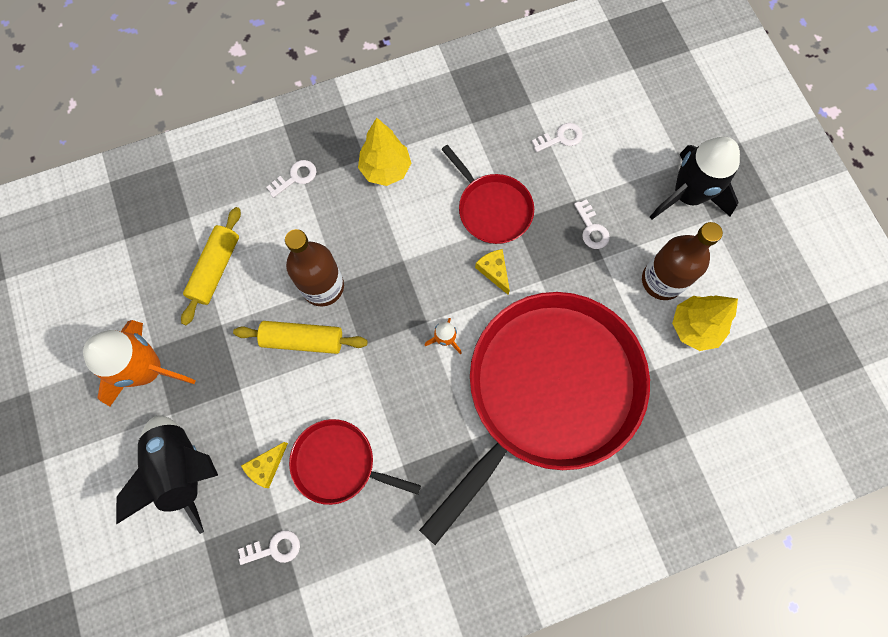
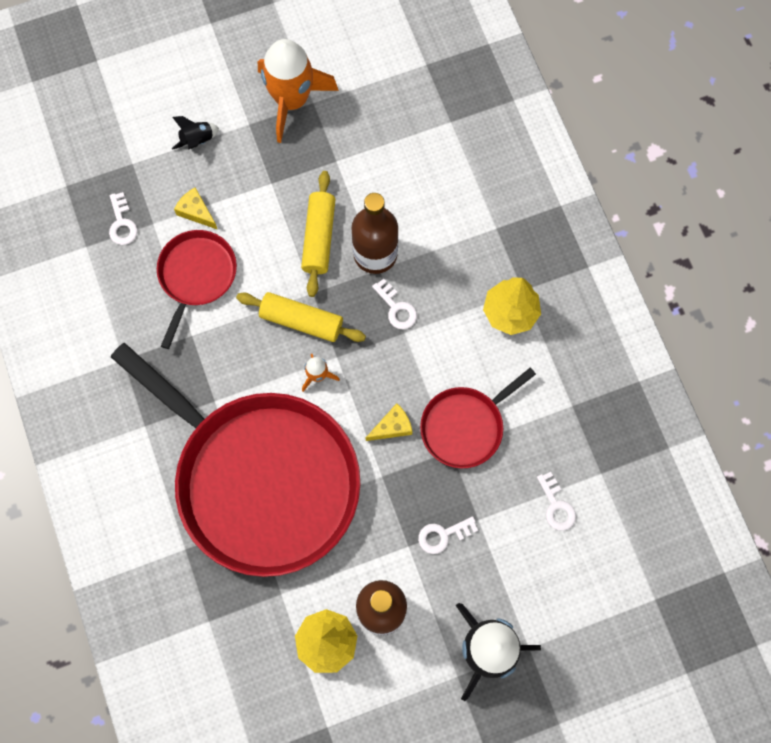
camera: 90 degrees right, 0 degrees up
black rocket [116,415,218,534] -> black rocket [172,116,219,150], size x0.44
yellow rolling pin [181,207,241,325] -> yellow rolling pin moved to [236,292,366,342]
white key [266,160,316,198] -> white key moved to [372,279,417,329]

